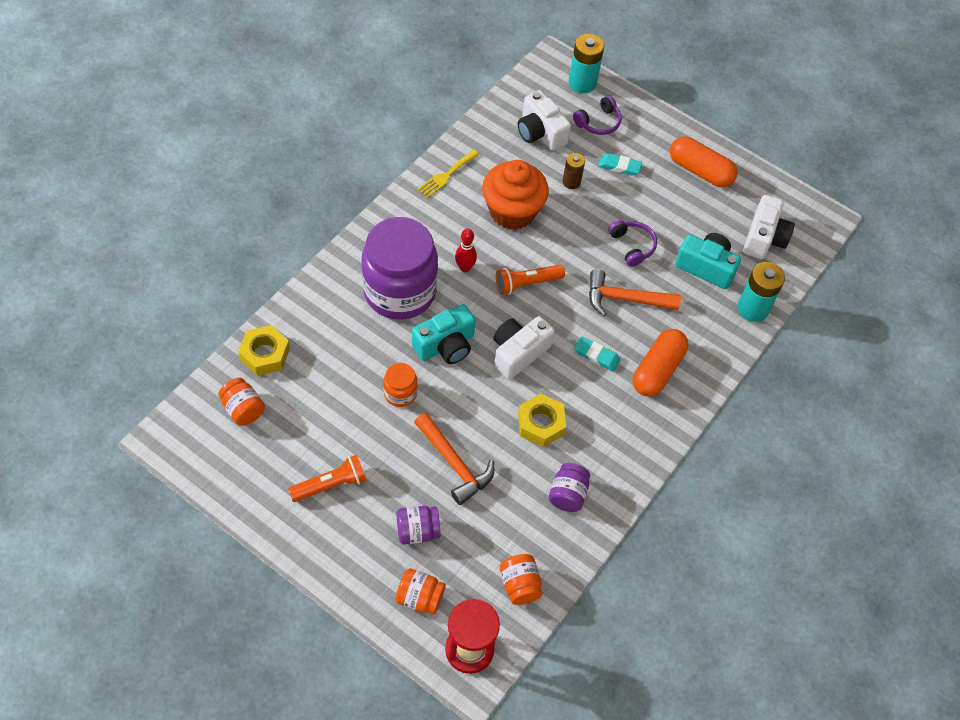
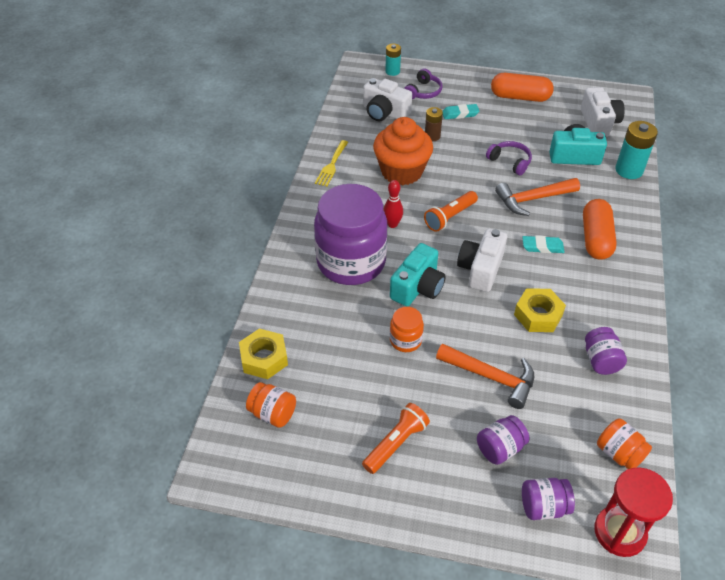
camera: 20 degrees left, 10 degrees down
orange jar [396,568,446,614] -> purple jar [522,478,575,520]
turquoise battery [569,34,604,93] -> turquoise battery [385,44,401,76], size x0.61

